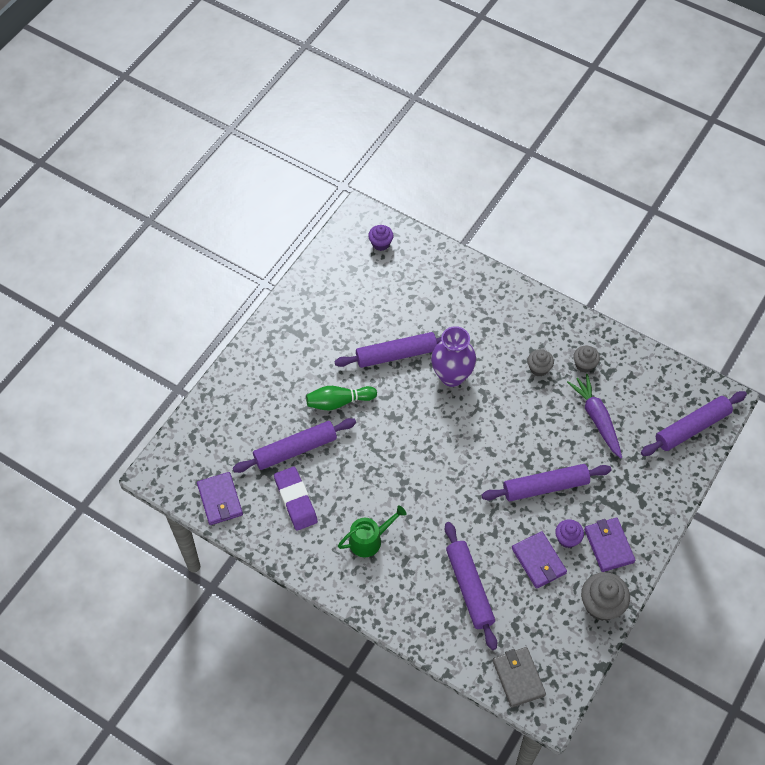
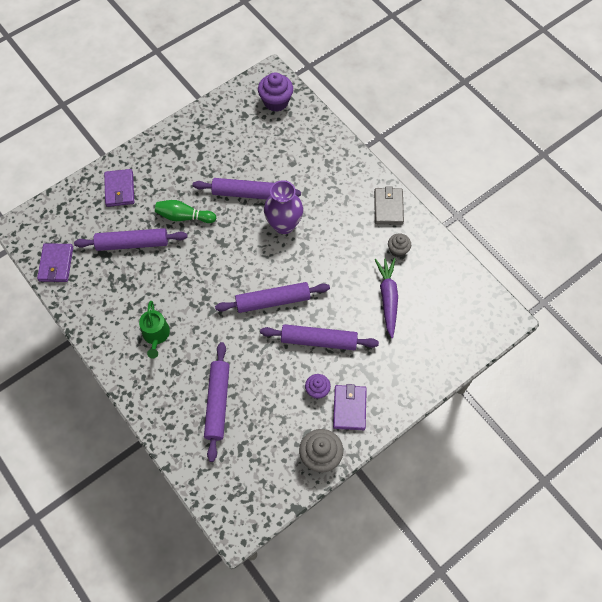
camera: 20 degrees right, 5 degrees up
purple eraser [274,467,318,531] -> none
green watering can [338,505,406,557] -> green watering can turned 90 degrees clockwise [139,301,170,358]
purple cupcake [368,225,394,251] -> purple cupcake [258,72,293,112], size x1.65
grey wallet [493,647,546,708] -> grey wallet moved to [374,186,404,225]
purple wallet [512,531,567,589] -> purple wallet moved to [104,169,134,207]
grey cupcake [527,349,554,377] -> none
purple rolling pin [641,391,747,456] -> purple rolling pin moved to [215,282,330,313]

